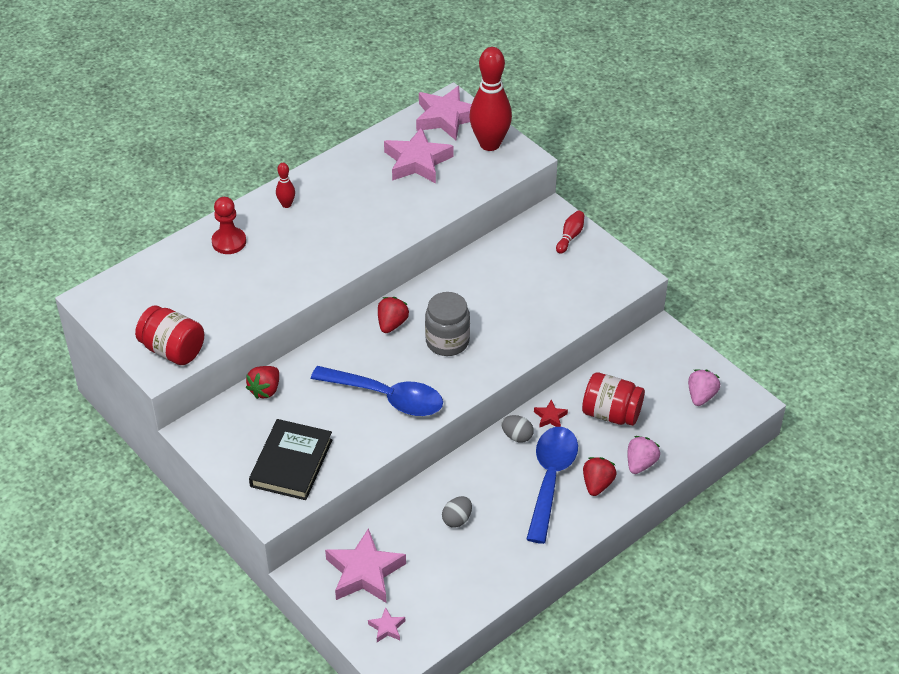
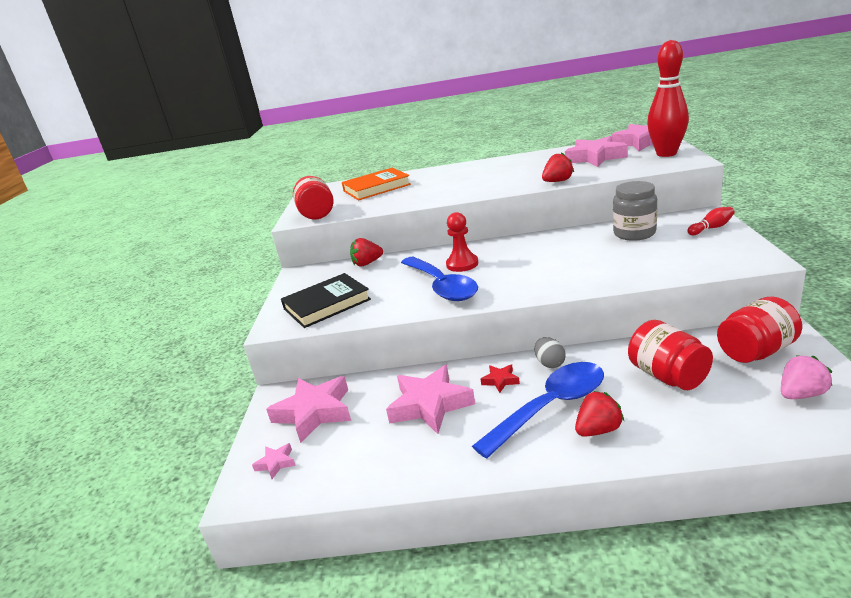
camera: 45 degrees right, 20 degrees down
red pawn [212,197,246,254] -> red pawn moved to [446,212,478,272]
red bowling pin [276,163,295,208] -> none
red strawberry [378,297,409,333] -> red strawberry moved to [542,152,574,182]
grey jar [425,292,470,356] -> grey jar moved to [613,181,657,241]
grey egg [442,496,472,528] -> pink star [386,365,475,434]
red star [534,399,568,428] -> red star moved to [481,365,520,393]
pink strawberry [628,436,660,474] -> none
none -> orange book [342,168,411,201]
none -> red jar [717,296,802,363]

